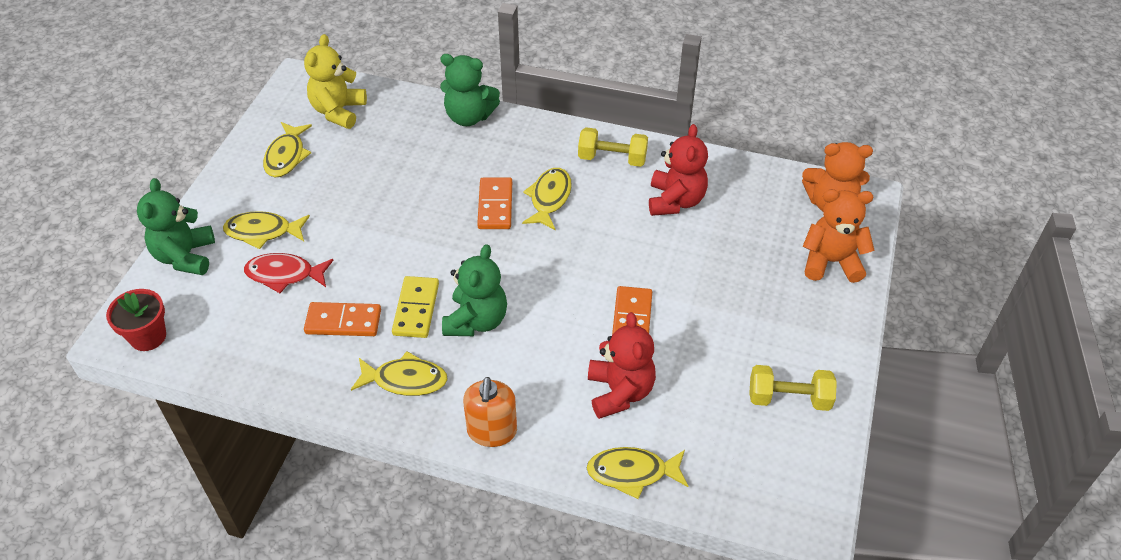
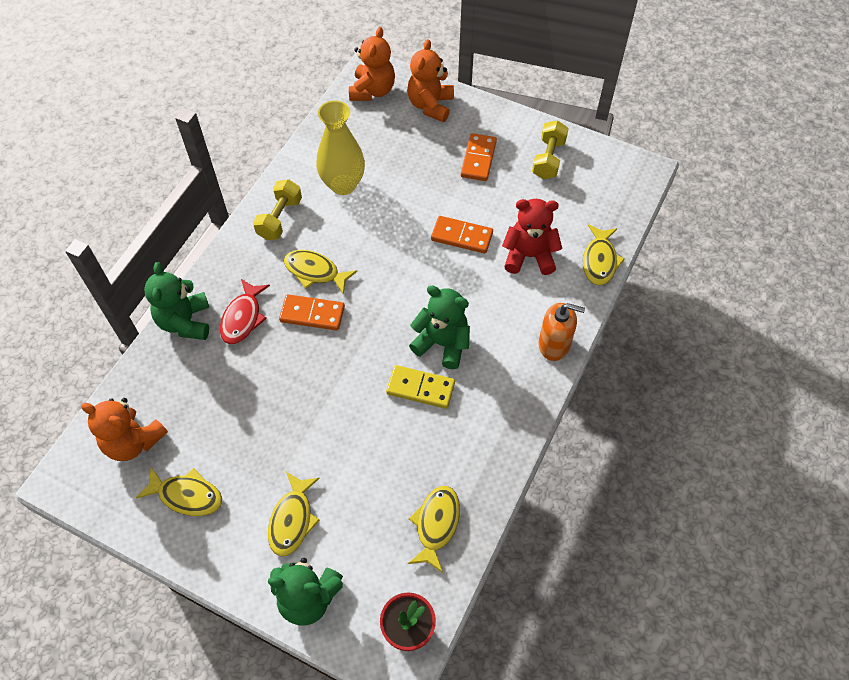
camera: 80 degrees left, 10 degrees up
red fish [244,253,333,293] -> red fish moved to [220,279,270,344]
yellow teddy bear [304,34,367,129] -> orange teddy bear [81,398,168,461]
orange domino [304,302,381,336] -> orange domino moved to [461,133,497,181]
yellow fish [351,351,448,396] -> yellow fish moved to [408,486,460,573]
green teddy bear [440,54,500,126] -> green teddy bear turned 150 degrees clockwise [144,262,209,340]
red teddy bear [649,124,708,216] -> yellow vase [316,100,365,195]

